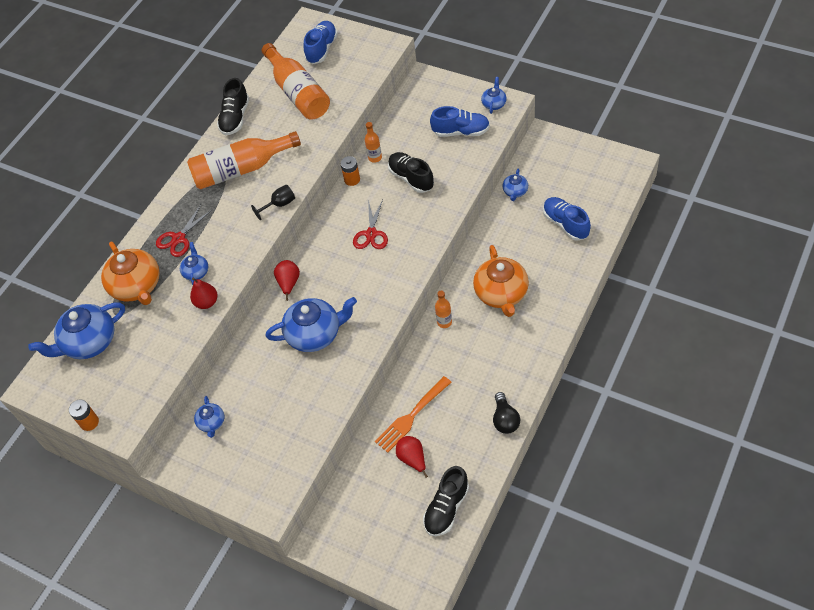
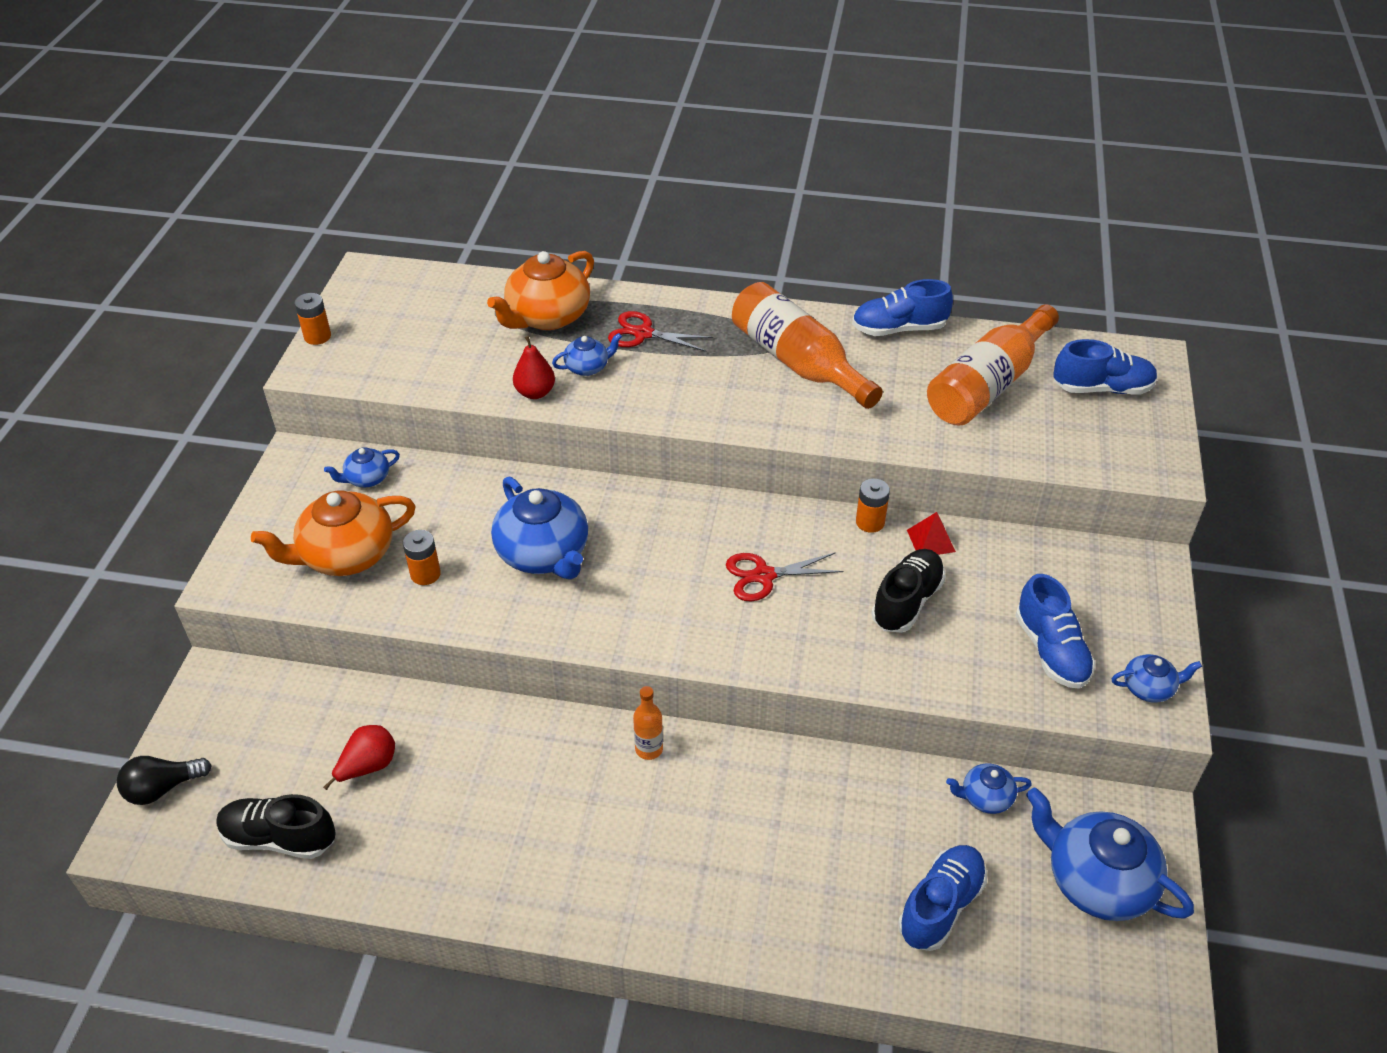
camera: 65 degrees right, 10 degrees down
blue teapot [28,303,125,359] -> blue teapot moved to [1026,788,1194,921]
black shoe [217,78,249,135] -> blue shoe [852,279,953,336]
black goblet [251,185,295,220] -> none
red pear [274,260,300,301] -> none
orange bottle [365,122,382,163] -> red pyramid [907,512,956,555]
orange fork [375,376,452,453] -> none
orange teapot [473,245,529,317] -> orange teapot moved to [251,491,416,576]
black light bulb [493,392,520,434] -> black light bulb moved to [117,756,212,805]
none -> orange battery [403,530,441,585]

